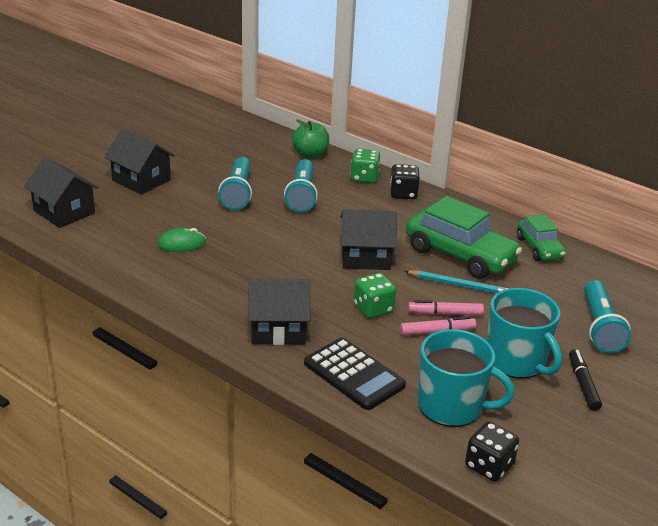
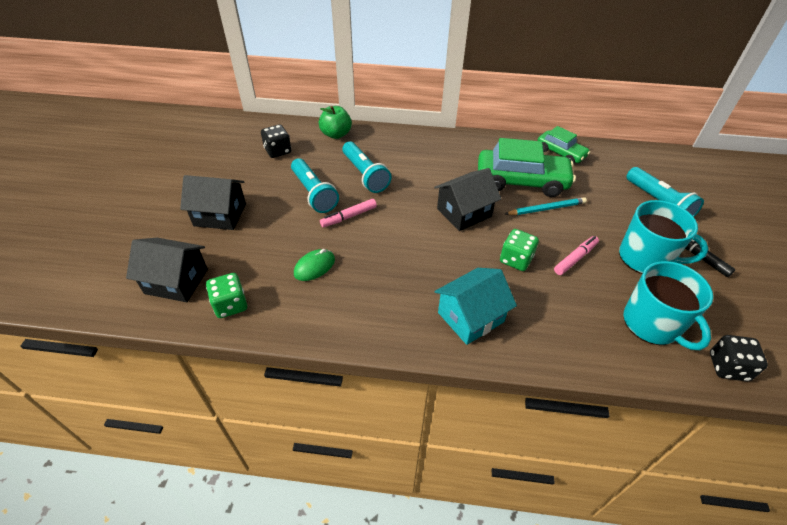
camera: 30 degrees left, 15 degrees up
black house [248,279,310,345] -> turquoise house [435,268,517,345]
black calculator [304,338,406,410] -> none
green dice [350,149,380,183] -> green dice moved to [206,273,247,318]
black dice [390,164,420,199] -> black dice moved to [261,124,291,158]
pink marker [408,300,484,316] -> pink marker moved to [320,199,377,227]
turquoise mug [418,329,515,427] -> turquoise mug turned 75 degrees clockwise [623,261,713,350]

